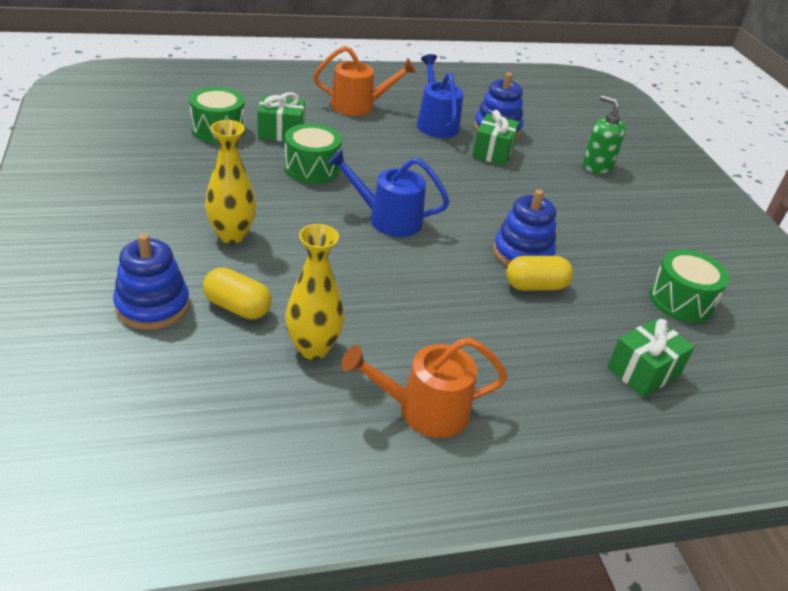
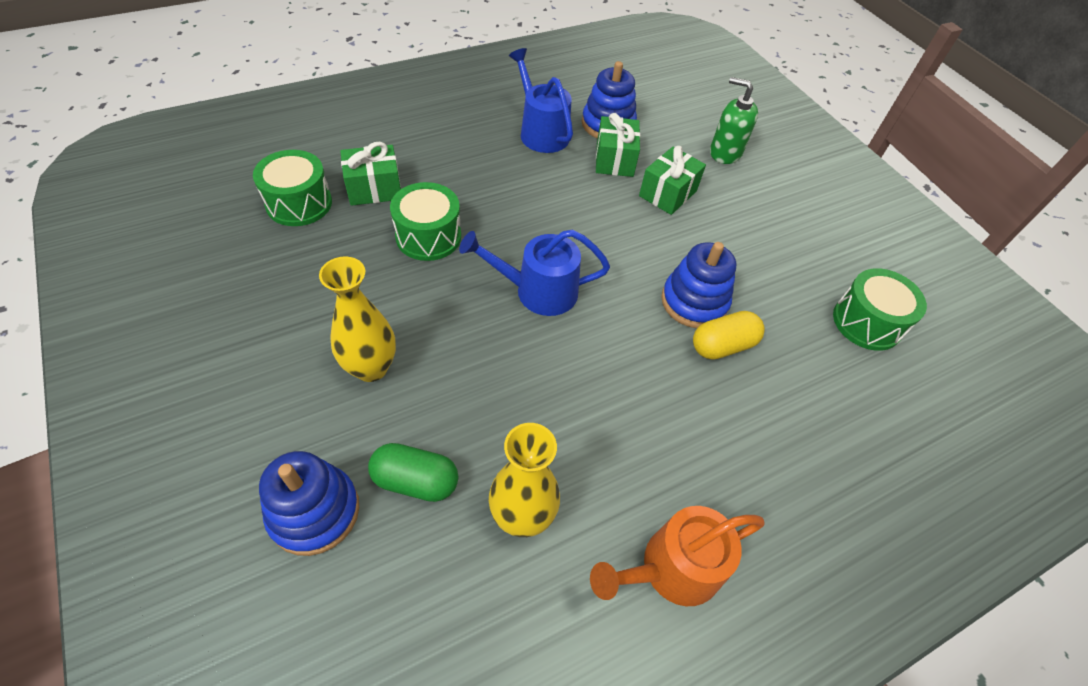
camera: 15 degrees left, 15 degrees up
yellow capsule [203,267,272,319] -> green capsule [368,443,458,502]
orange watering can [313,46,417,116] -> none
green gift [607,319,694,397] -> green gift moved to [639,146,706,215]

